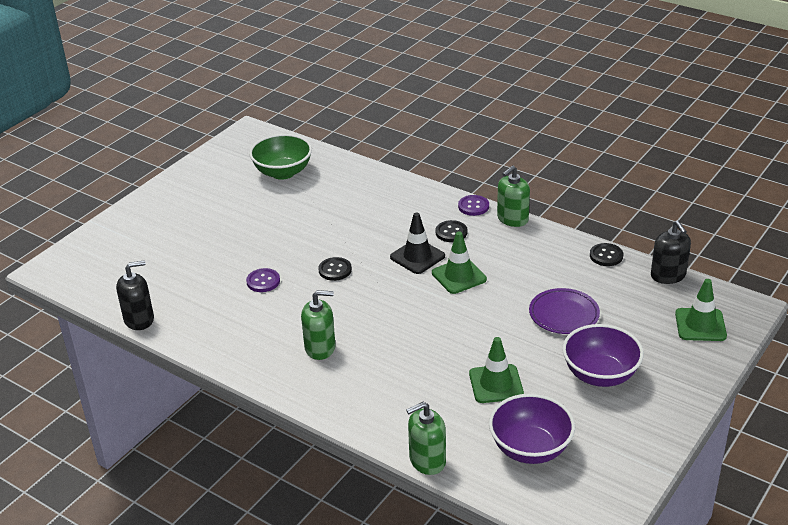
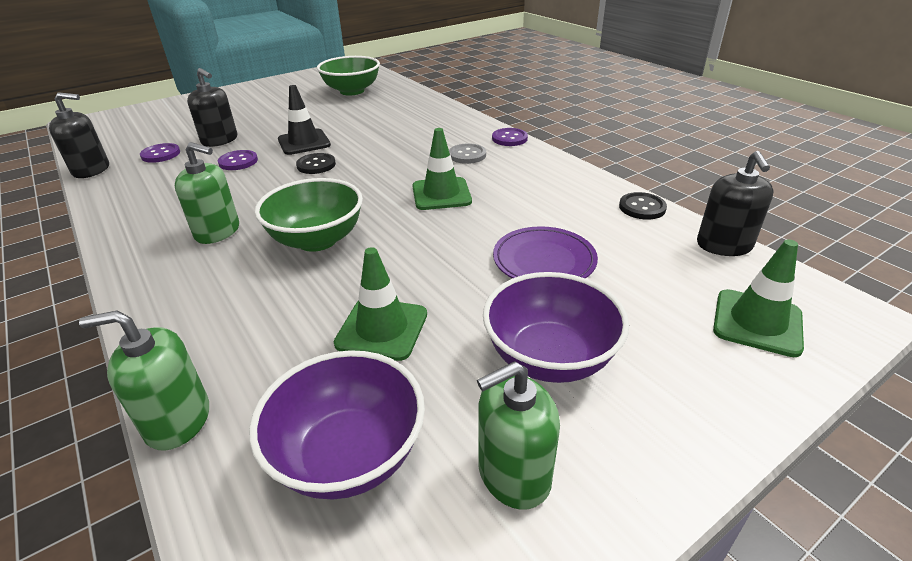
camera: 20 degrees right, 0 degrees up
black traffic cone [390,213,445,274] -> black traffic cone moved to [278,85,331,155]
black button [435,220,468,242] -> grey button [449,143,486,164]
green soap dispenser [497,165,530,227] -> green soap dispenser moved to [477,361,560,510]
none -> purple button [140,143,180,163]
none -> black soap dispenser [187,68,238,147]
none -> green bowl [255,178,363,252]

